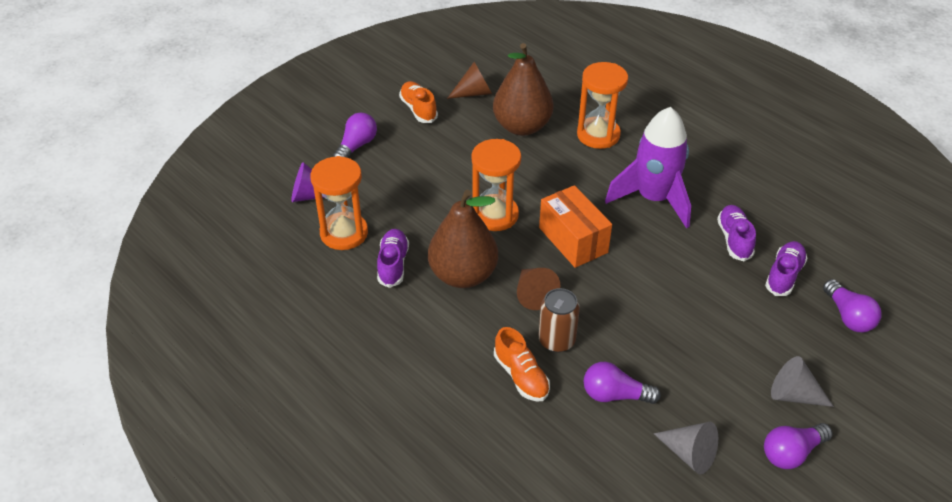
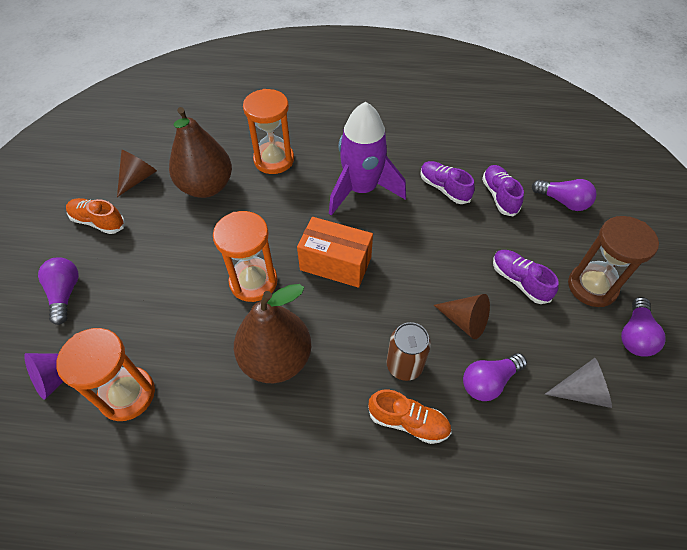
camera: 40 degrees left, 10 degrees up
purple shoe [377,229,409,288] -> purple shoe moved to [493,250,559,304]
brown cone [517,268,560,310] -> brown cone moved to [434,294,490,339]
grey cone [771,356,834,407] -> brown hourglass [568,216,659,307]

